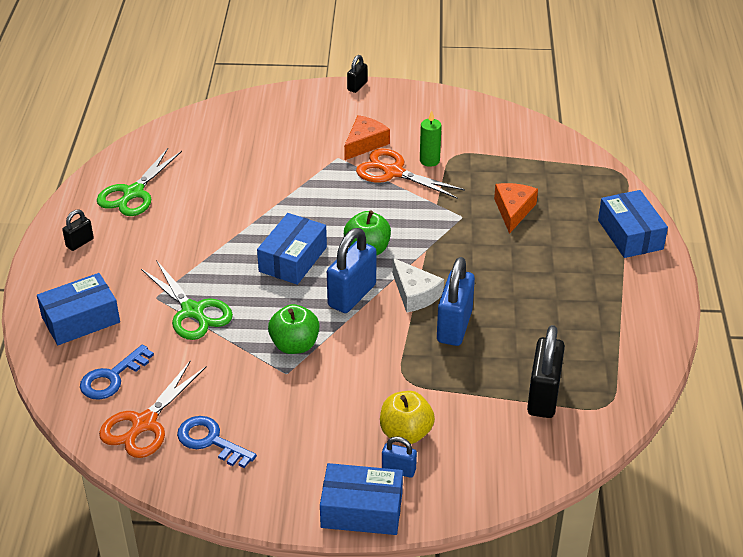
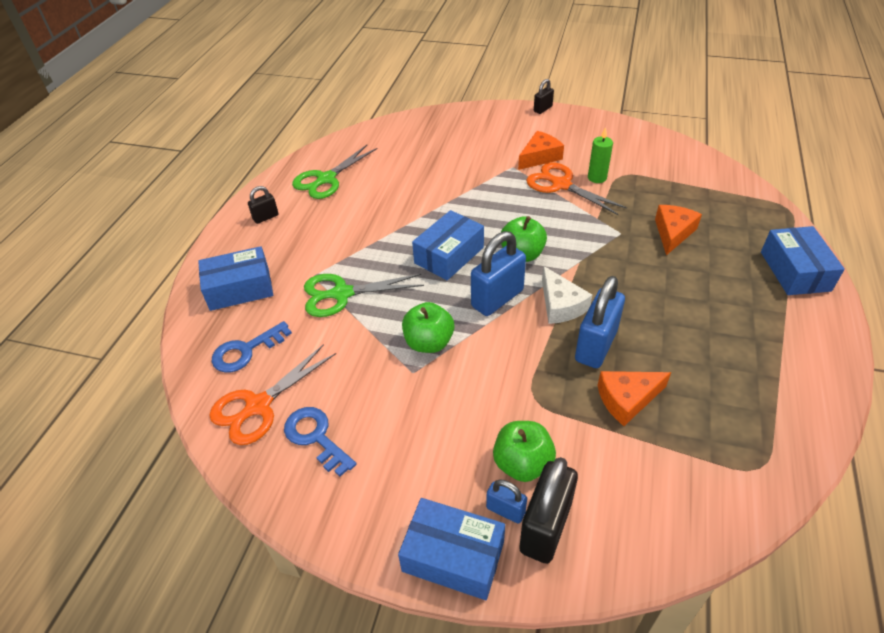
camera: 15 degrees right, 5 degrees up
green scissors [141,260,233,340] -> green scissors turned 105 degrees clockwise [304,274,424,317]
yellow apple [380,391,435,444] -> green apple [493,421,556,482]
black padlock [527,325,565,418] -> black padlock moved to [519,457,578,564]
none -> orange cheese [597,371,671,426]

